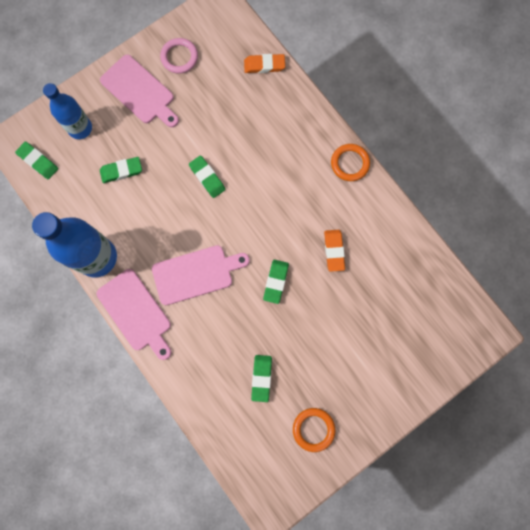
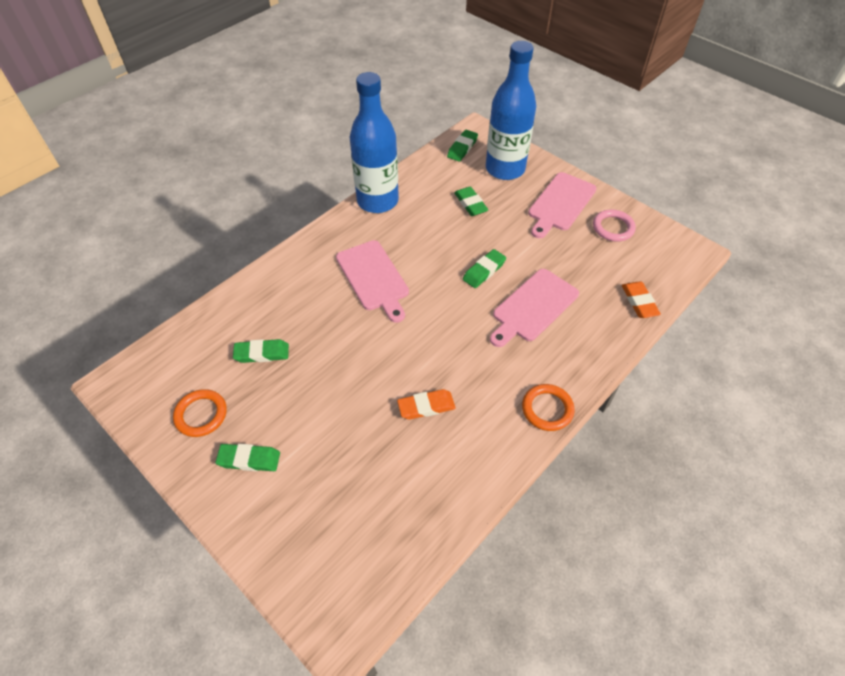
camera: 80 degrees right, 25 degrees down
blue bottle [43,83,92,139] -> blue bottle [486,41,536,180], size x1.60
pink cutting board [96,269,171,360] -> pink cutting board moved to [490,269,579,347]
green eraser [263,260,289,304] -> green eraser moved to [215,444,280,471]

